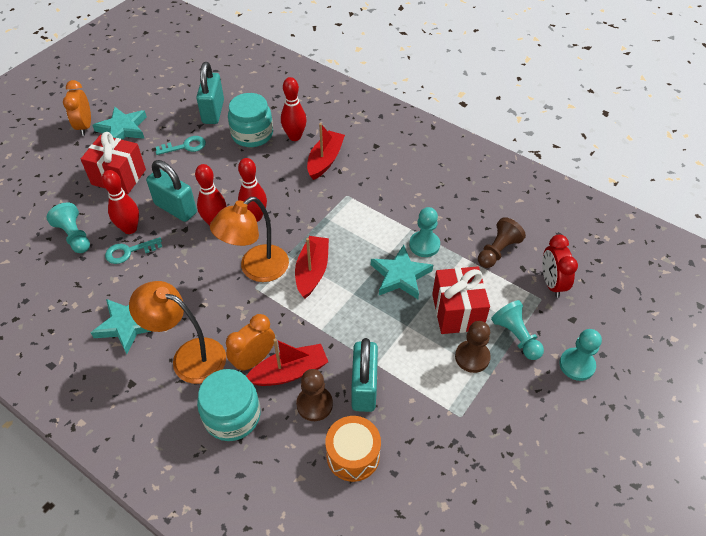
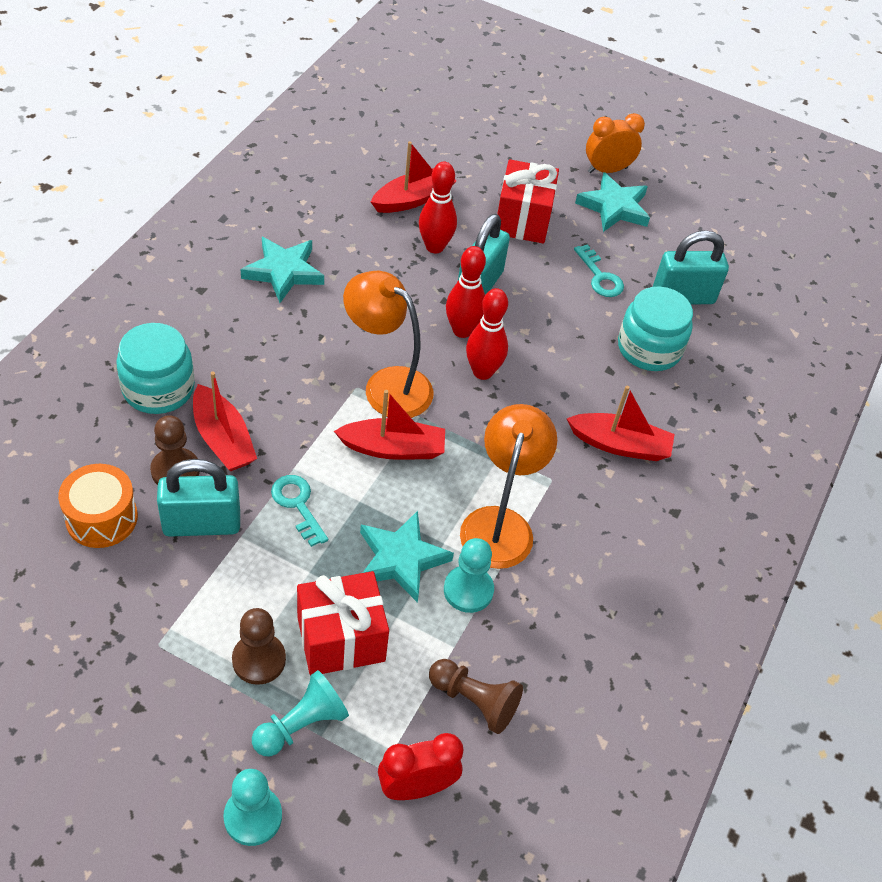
camera: 75 degrees right, 0 degrees up
turquoise pawn [47,202,90,253] -> red boat [371,141,456,213]
turquoise key [105,237,162,264] -> turquoise key moved to [271,475,328,547]
orange lamp [129,281,226,384] -> orange lamp moved to [460,404,557,569]
orange clock [226,314,275,372] -> none
red bowling pin [281,77,306,141] -> none

